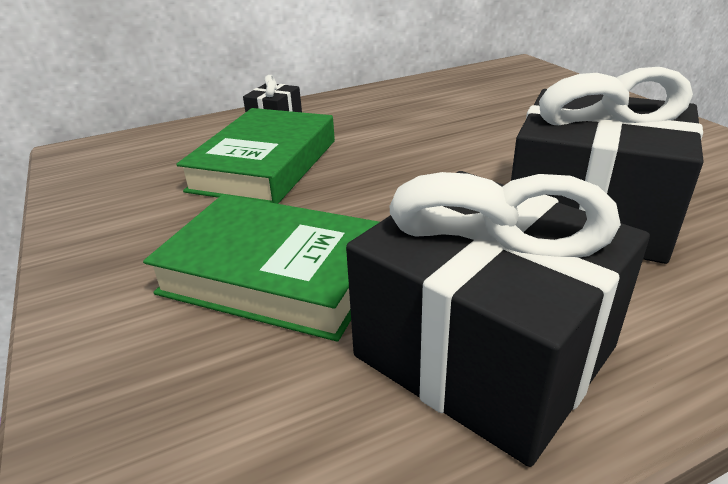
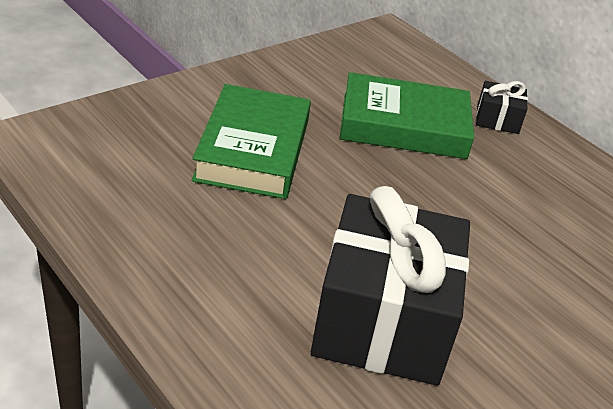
camera: 70 degrees right, 5 degrees up
black gift [346,171,650,467] -> none

